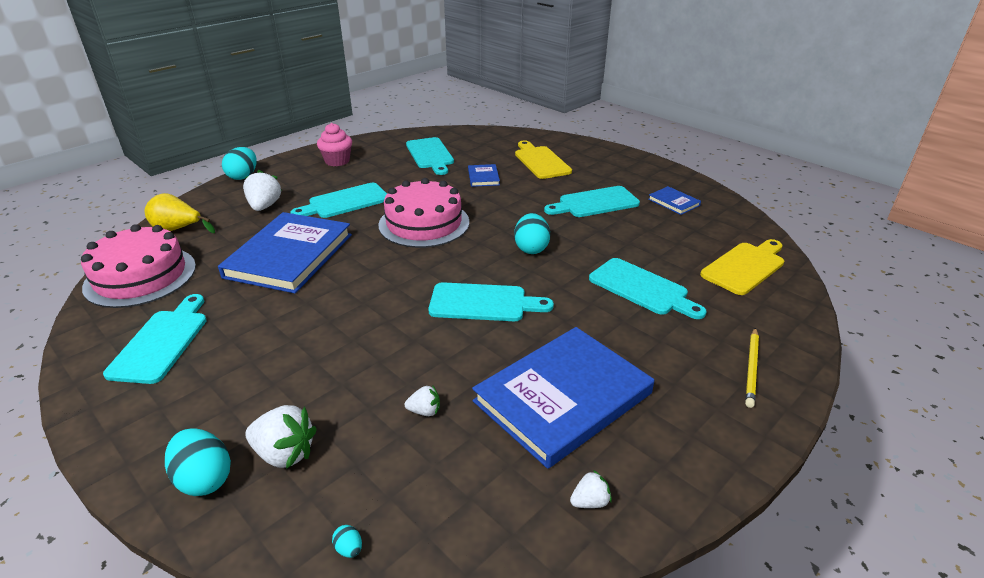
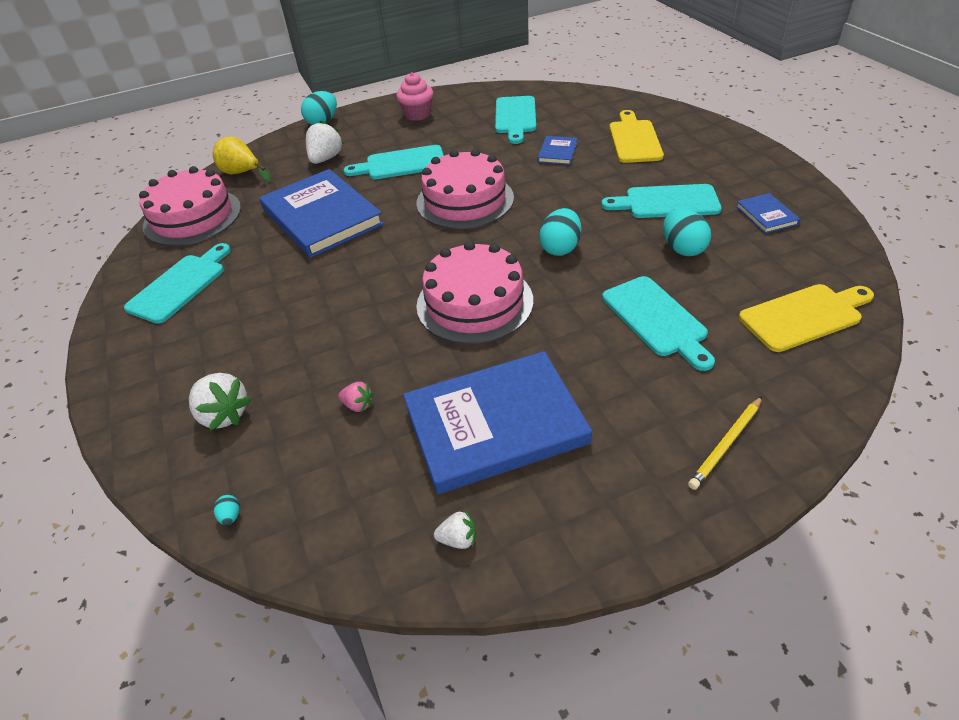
camera: 25 degrees right, 10 degrees up
turquoise egg [165,428,231,496] -> turquoise egg moved to [663,208,711,256]
blue book [218,212,352,293] -> blue book turned 75 degrees counterclockwise [259,169,384,258]
white strawberry [404,385,440,416] -> pink strawberry [338,382,373,412]
turquoise cutting board [428,282,554,321] -> pink cake [417,241,533,344]

